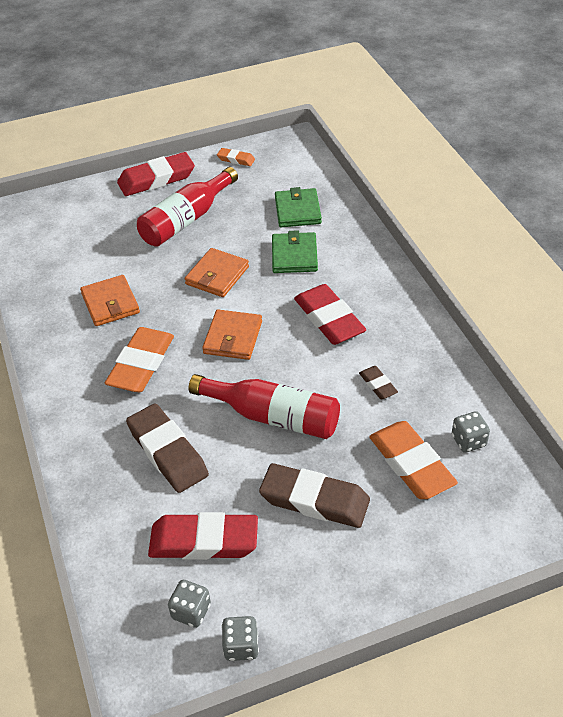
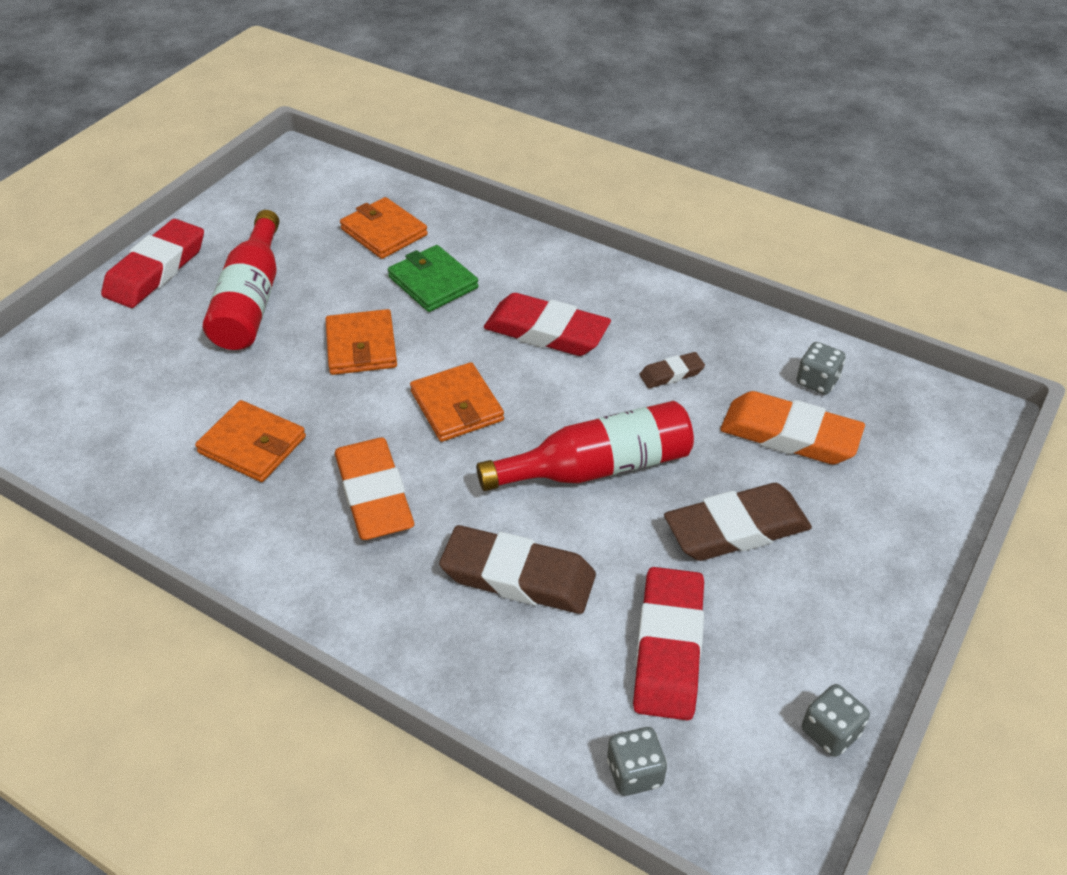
camera: 40 degrees left, 0 degrees up
red eraser [148,512,258,560] -> red eraser turned 45 degrees counterclockwise [633,567,704,721]
grey dice [168,580,211,628] -> grey dice moved to [607,727,667,796]
orange eraser [217,148,255,166] -> none
green wallet [275,187,322,227] -> orange wallet [340,197,428,259]
brown eraser [359,366,398,399] -> brown eraser turned 45 degrees counterclockwise [639,352,705,388]

